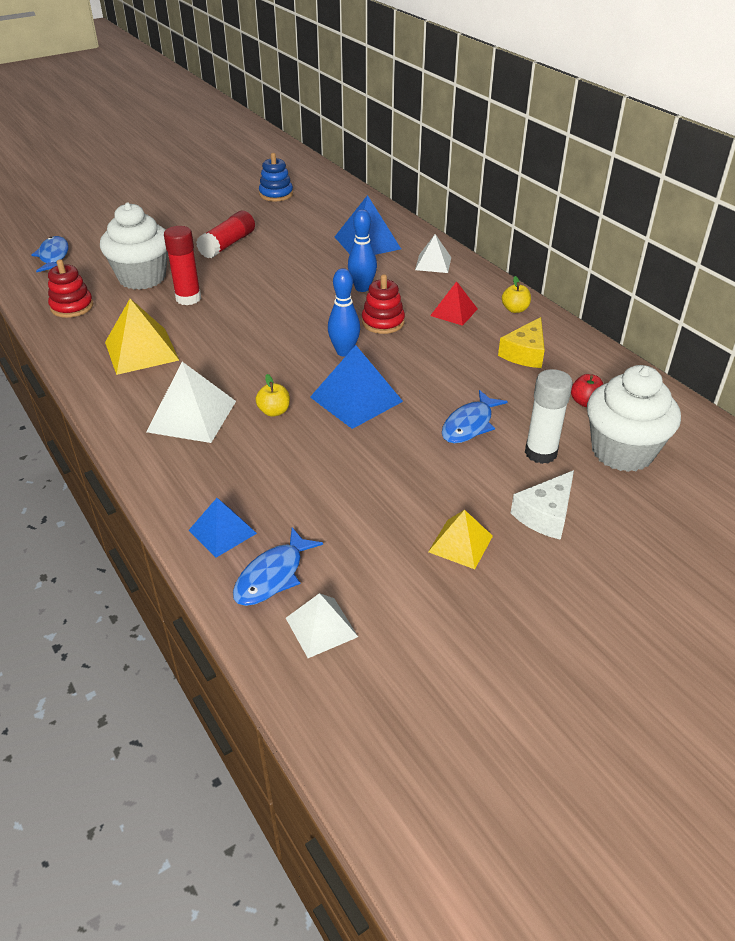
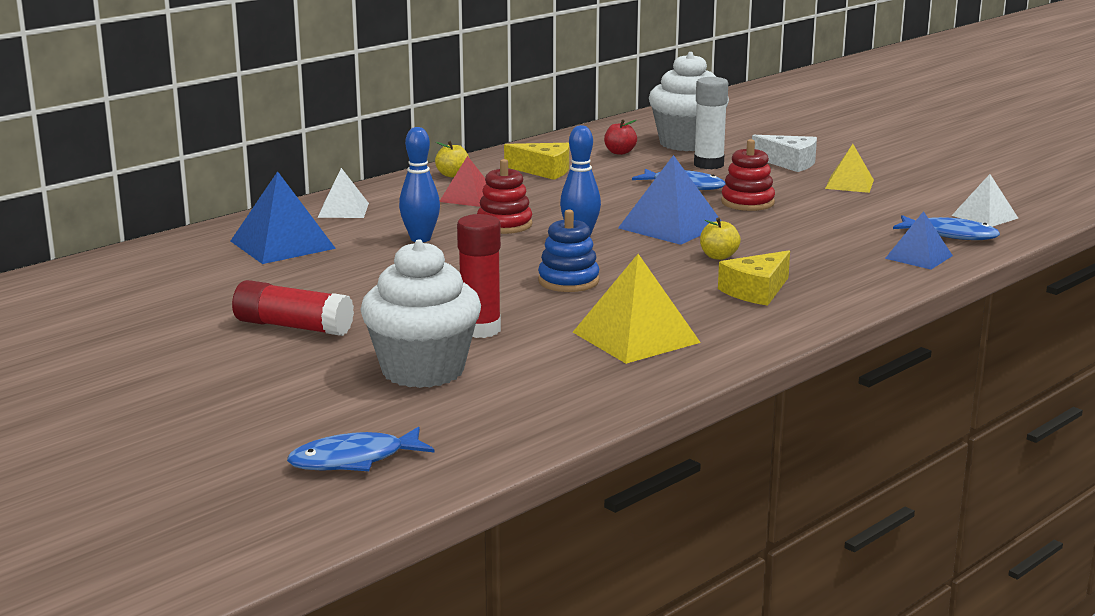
camera: 100 degrees left, 20 degrees down
red stacking toy [48,259,93,318] -> red stacking toy moved to [721,139,775,211]
white pyramid [146,362,236,443] -> yellow cheese [718,250,790,306]
blue stacking toy [259,153,293,201] -> blue stacking toy moved to [538,210,599,292]

